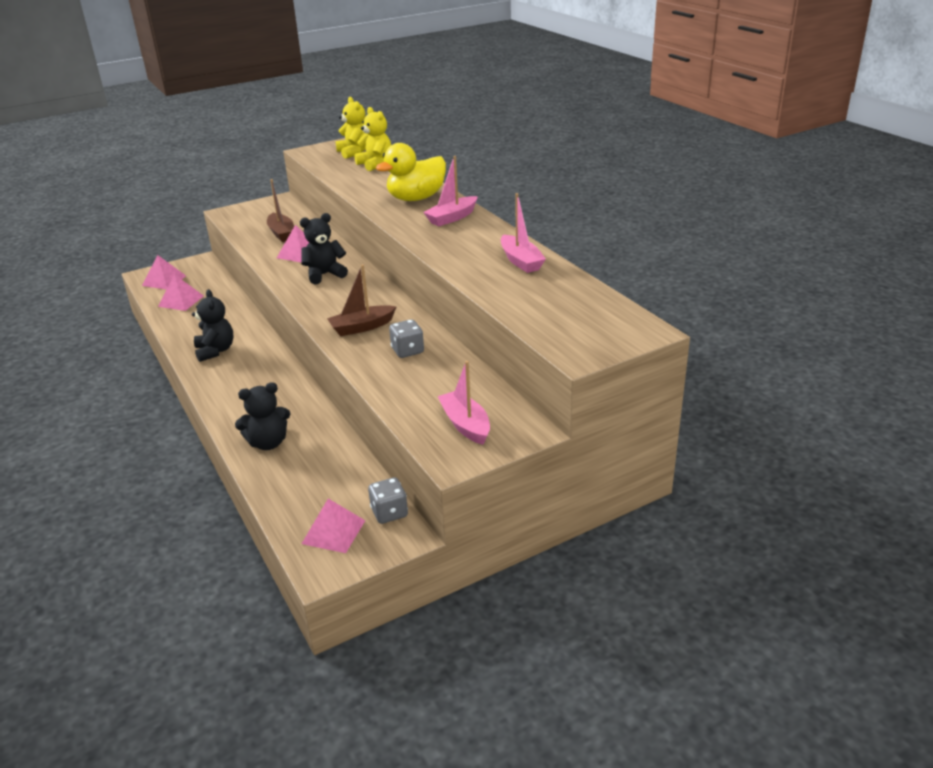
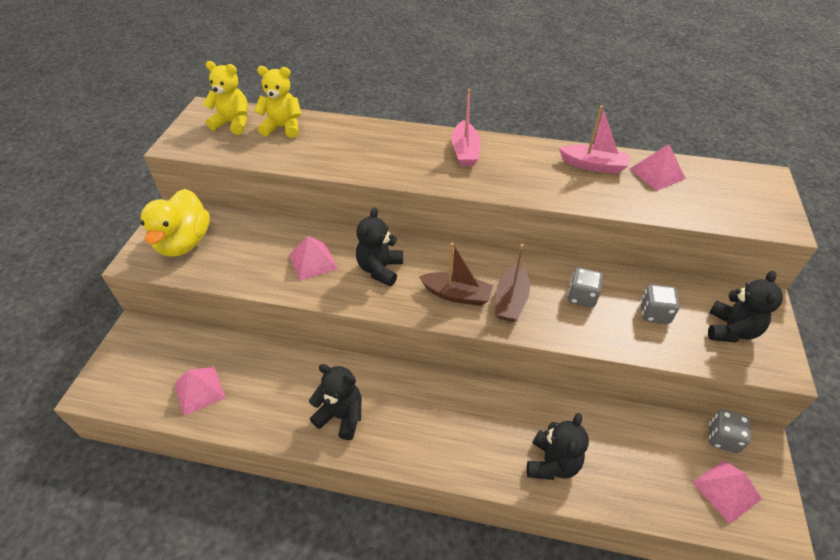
camera: 50 degrees left, 15 degrees up
pink pyramid [142,255,186,290] -> pink pyramid moved to [629,144,686,191]
brown boat [267,179,294,242] -> brown boat moved to [419,243,493,306]
yellow duck [376,143,446,201] -> yellow duck moved to [141,189,210,257]
pink boat [437,361,490,445] -> black teddy bear [708,271,783,342]
none -> grey dice [640,284,680,324]

